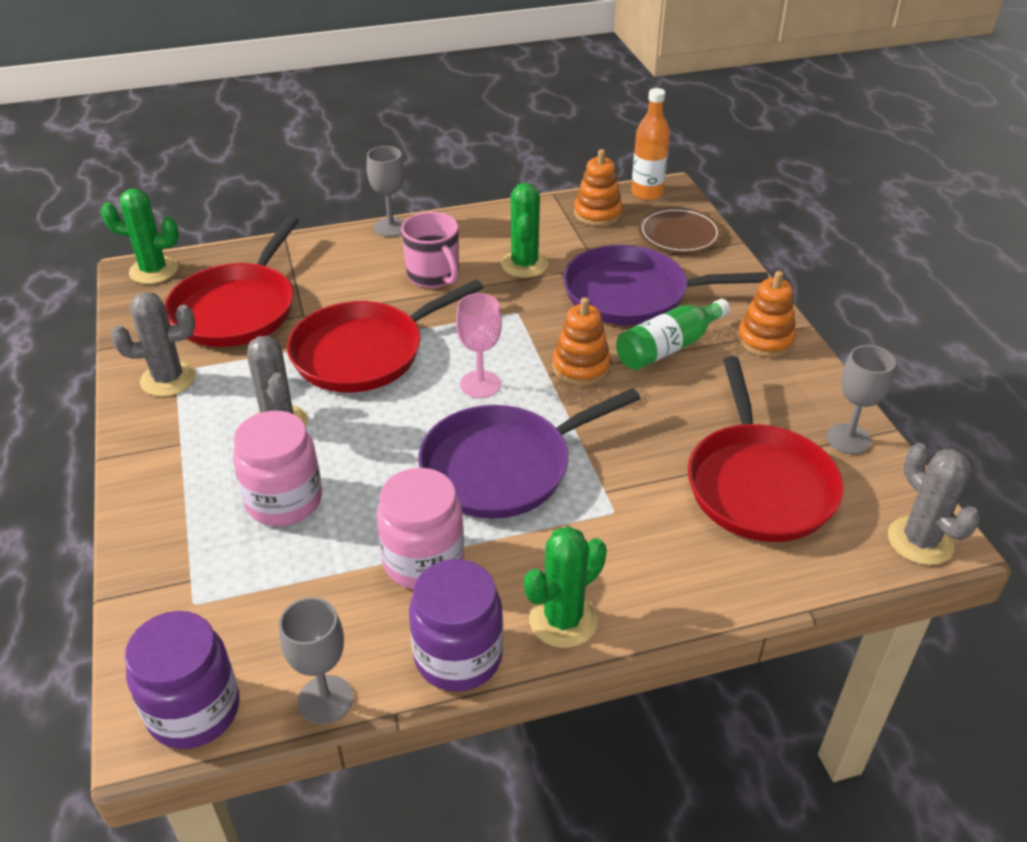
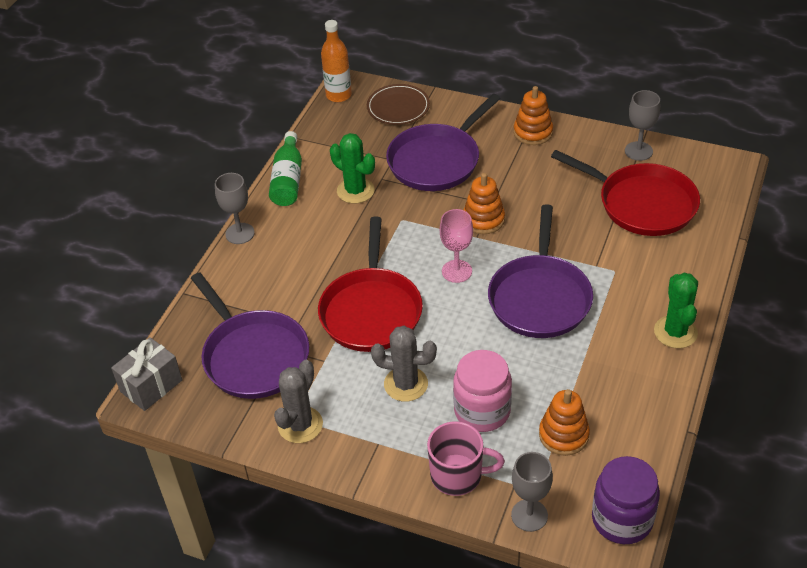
camera: 50 degrees left, 5 degrees up
green cactus [101,188,179,284] -> grey gift [111,337,182,411]
red pan [165,216,299,347] -> purple pan [191,272,309,399]
grey goblet [279,597,353,724] -> grey goblet moved to [511,452,553,532]
pink jar [377,468,464,589] -> none
pink mug [401,212,459,288] -> pink mug moved to [427,421,505,496]
purple jar [409,559,503,692] -> none
orange stacking toy [574,149,623,226] -> orange stacking toy moved to [539,389,590,456]
green bottle [616,299,730,370] -> green bottle moved to [269,131,302,206]
grey cactus [888,443,980,565] -> none

